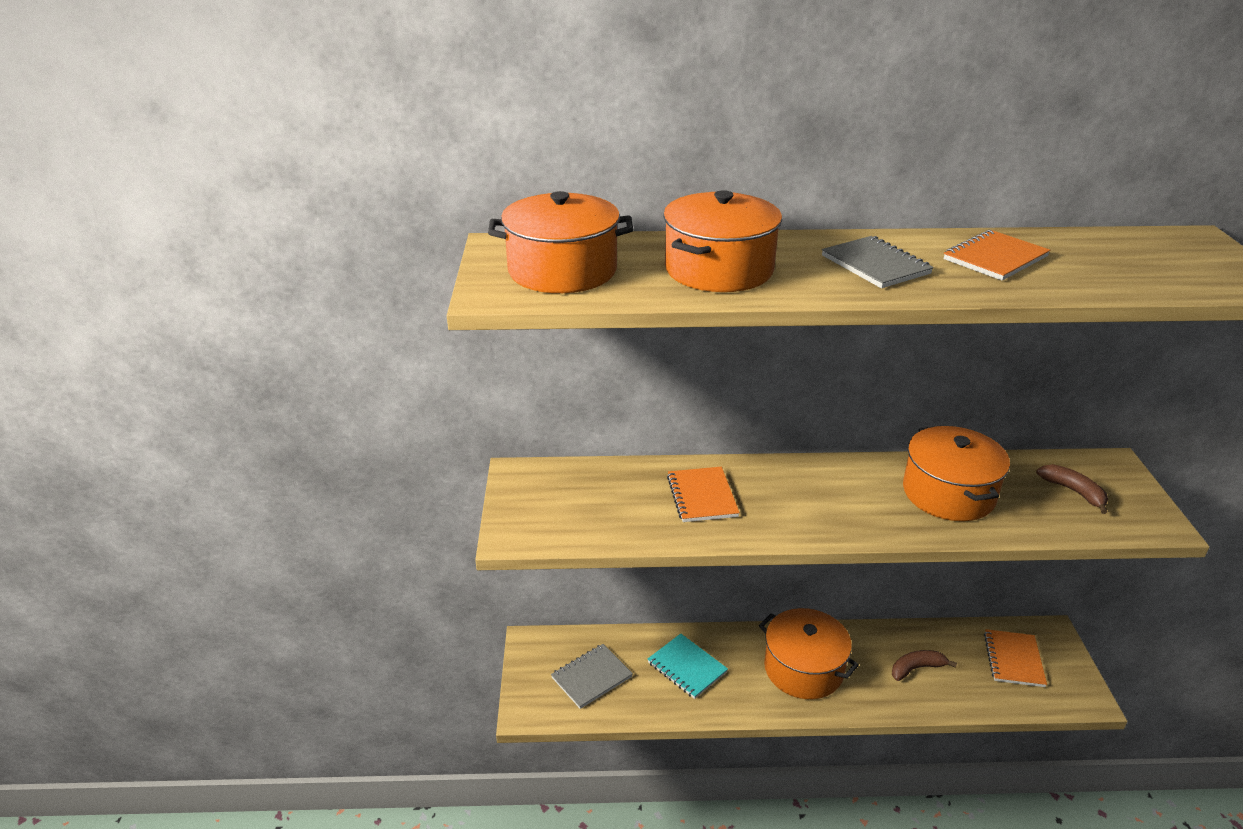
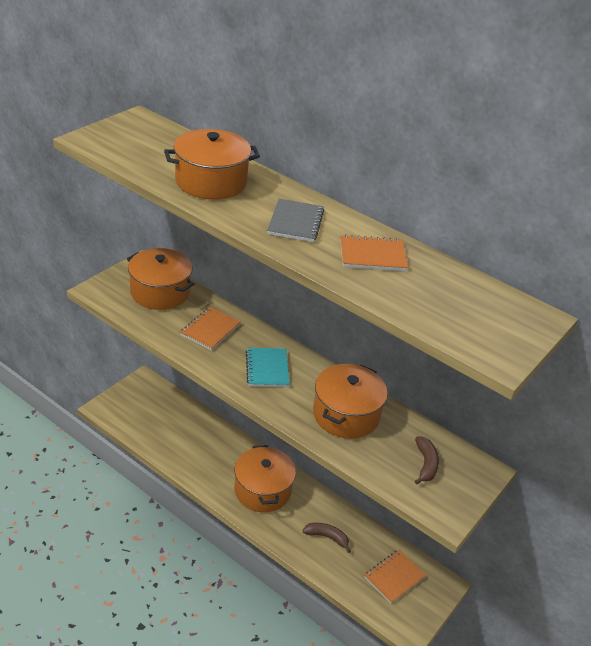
camera: 35 degrees right, 5 degrees up
orange pot [488,191,633,293] -> orange pot moved to [127,248,195,310]
grey notebook [551,644,633,709] -> none
turquoise notebook [648,633,728,699] -> turquoise notebook moved to [246,348,290,387]

